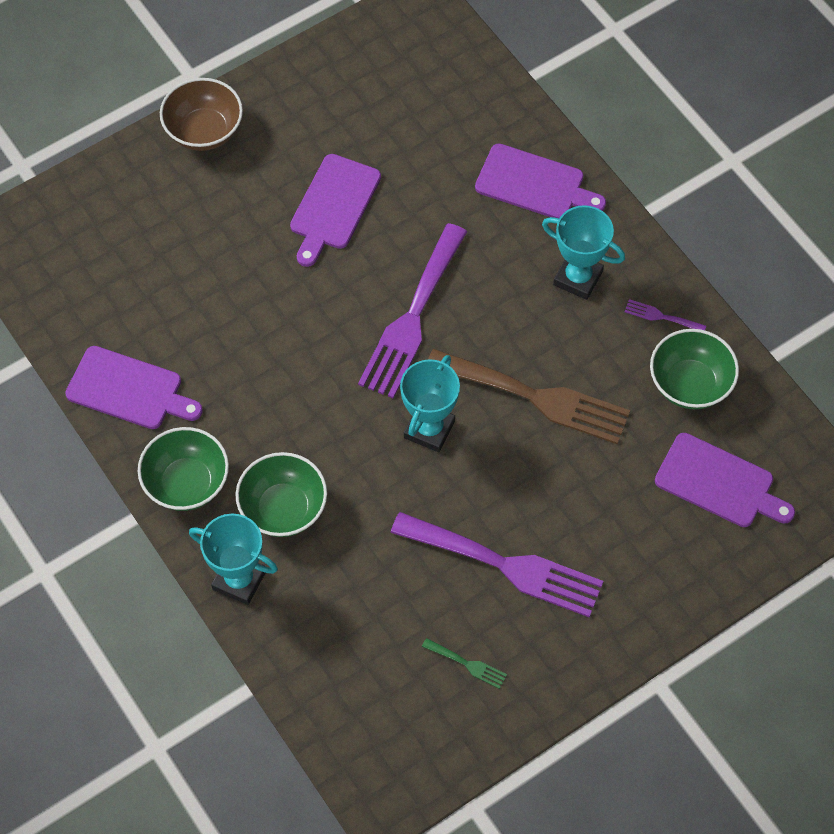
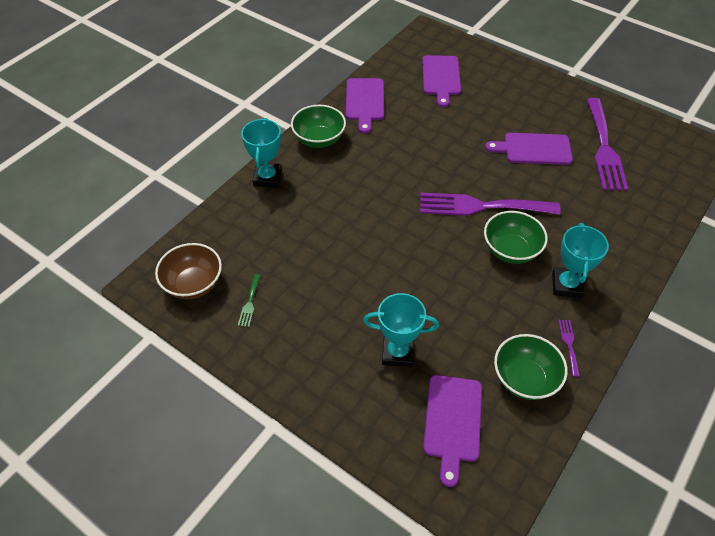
camera: 70 degrees right, 10 degrees down
brown bowl [160,78,243,151] -> brown bowl moved to [155,243,222,299]
green bowl [235,452,327,537] -> green bowl moved to [484,211,548,264]
purple fork [390,512,604,617] -> purple fork moved to [587,98,628,191]
turquoise trophy [400,355,460,452] -> turquoise trophy moved to [363,293,439,367]
brown fork [428,349,630,445] -> none
purple cutting board [475,144,606,218] -> purple cutting board moved to [422,55,461,107]

